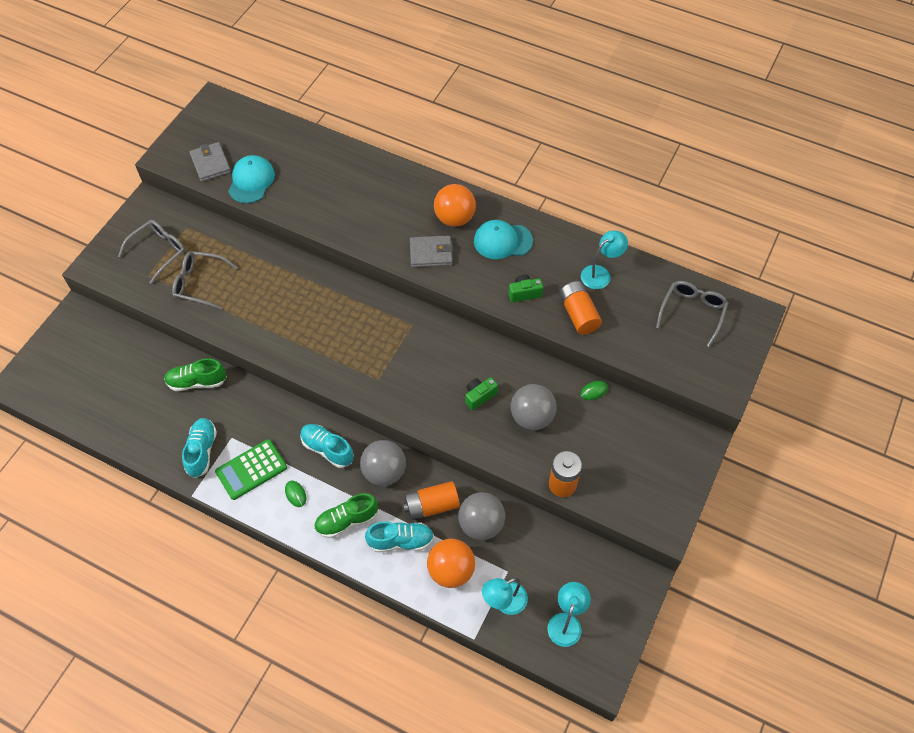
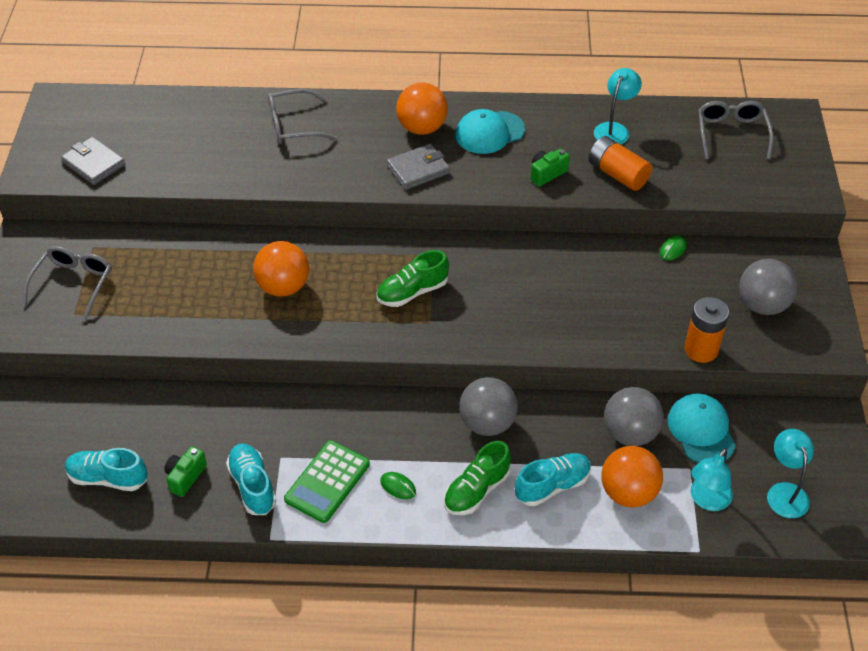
camera: 25 degrees left, 10 degrees down
green shoe [164,358,227,391] -> green shoe moved to [376,250,449,307]
grey glasses [172,251,238,309] -> grey glasses moved to [268,89,337,144]
turquoise cap [228,155,275,203] -> turquoise cap moved to [668,393,736,463]
turquoise shoe [301,424,354,468] -> turquoise shoe moved to [65,448,148,491]
orange battery [403,481,460,520] -> none
green camera [465,377,498,411] -> green camera moved to [164,446,207,497]
grey ball [511,384,557,430] -> grey ball moved to [739,259,798,315]
none -> orange ball [253,241,309,297]

